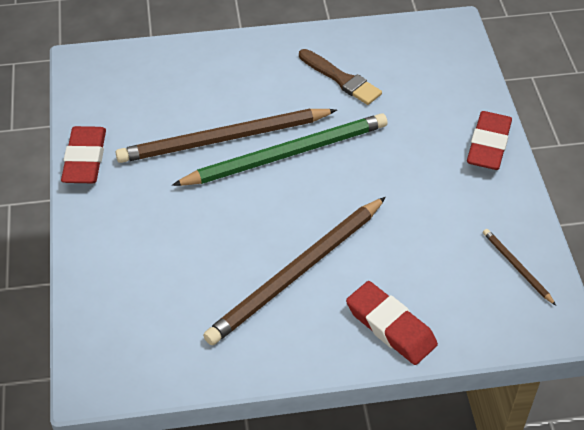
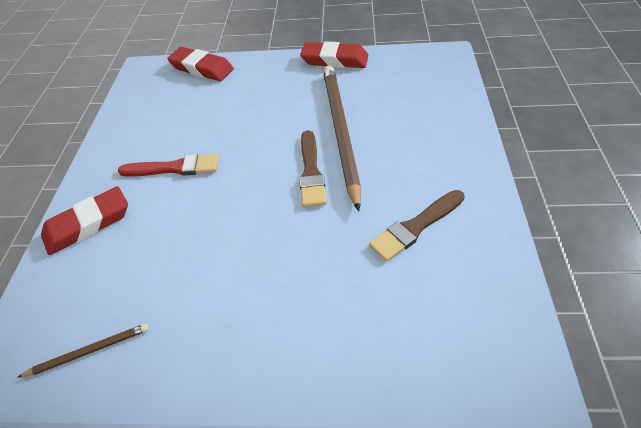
camera: 105 degrees right, 0 degrees up
green pencil [172,113,388,186] -> brown brush [299,130,327,207]
brown pencil [203,197,386,345] -> red brush [118,154,219,177]
red eraser [467,111,512,170] -> red eraser moved to [167,47,234,81]

